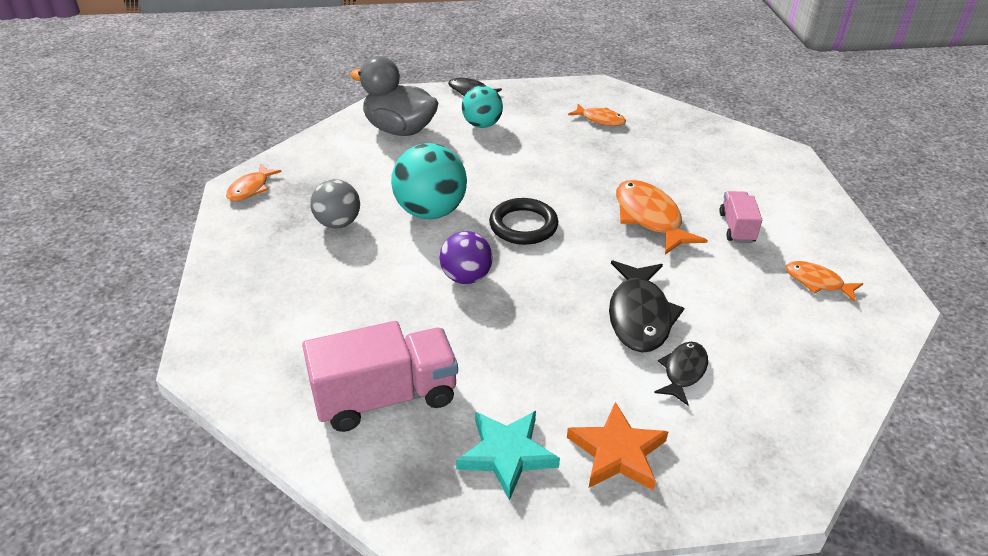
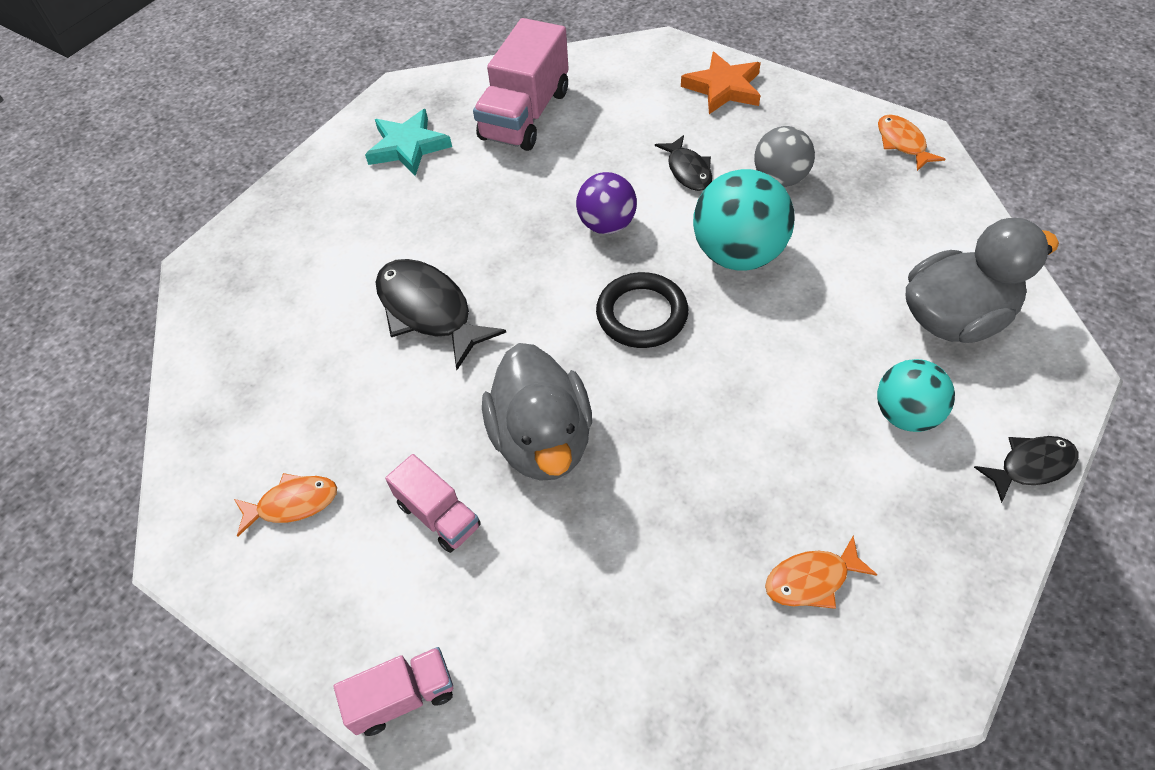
camera: 135 degrees right, 15 degrees up
orange star [567,402,668,491] -> orange star moved to [681,52,761,114]
orange fish [616,180,708,255] -> grey duck [482,343,592,481]
black fish [654,342,708,405] -> black fish moved to [655,135,712,191]
none -> pink truck [334,647,453,736]

